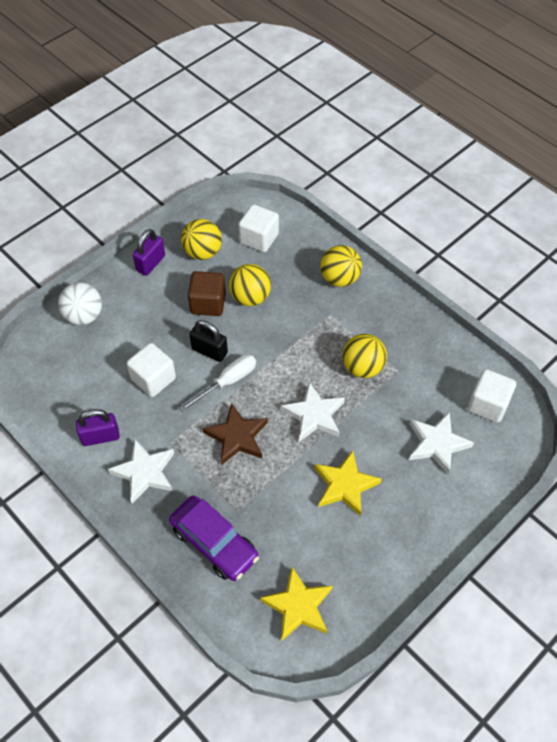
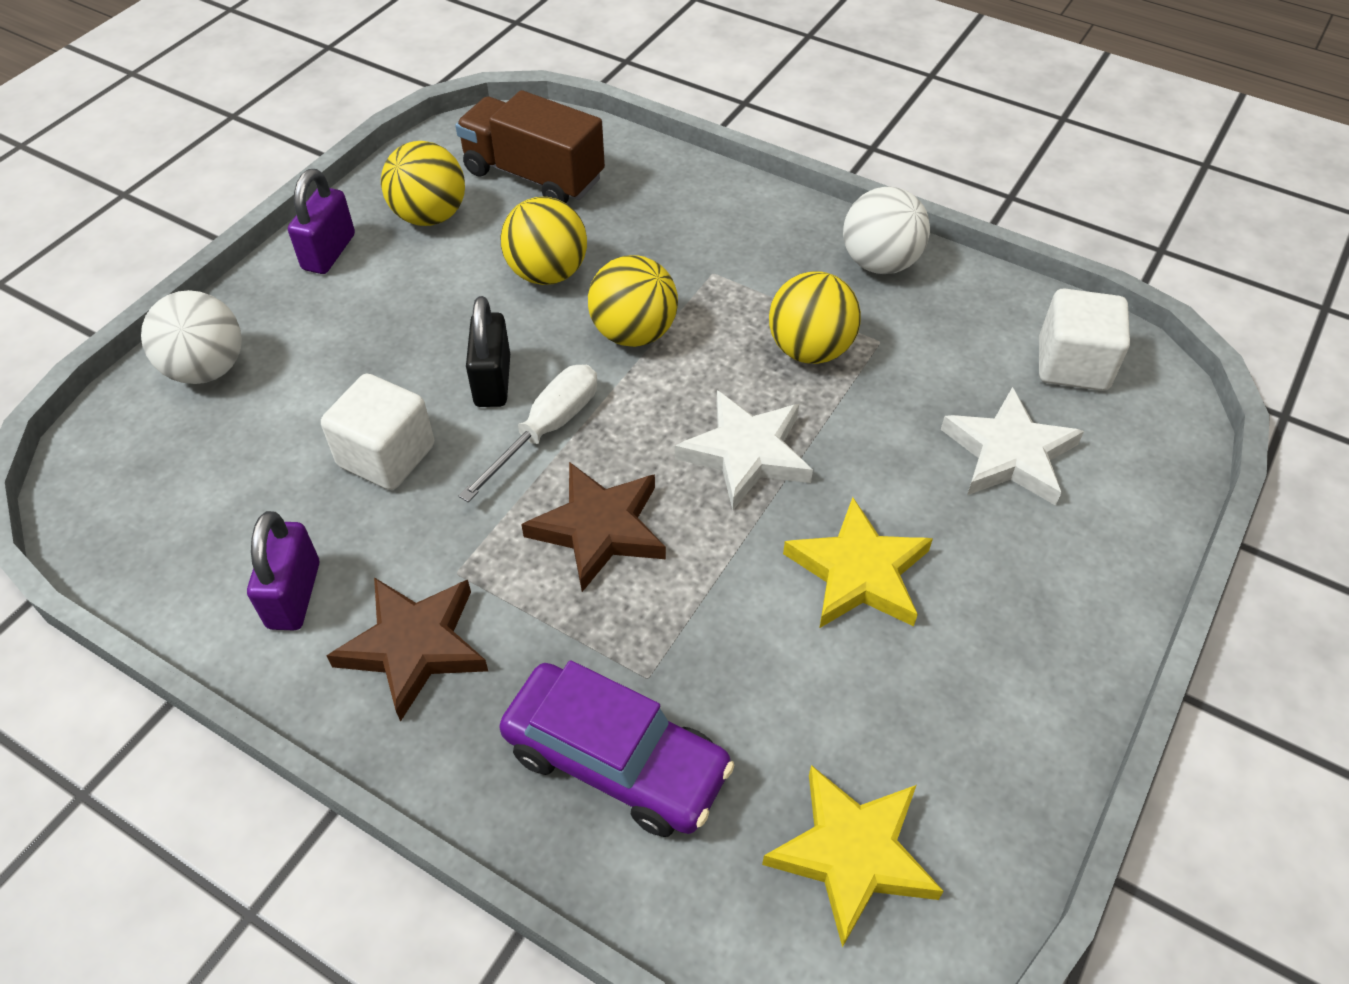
camera: 15 degrees left, 5 degrees down
purple padlock [76,409,120,446] -> purple padlock turned 60 degrees counterclockwise [247,511,319,630]
white star [108,439,174,504] -> brown star [326,577,488,722]
brown cube [188,271,226,316] -> none
black padlock [189,320,228,362] -> black padlock turned 75 degrees clockwise [466,296,510,407]
white cube [238,204,279,252] -> brown truck [455,90,605,203]
yellow ball [320,245,362,287] -> yellow ball moved to [588,255,678,347]
none -> white ball [843,186,930,274]

